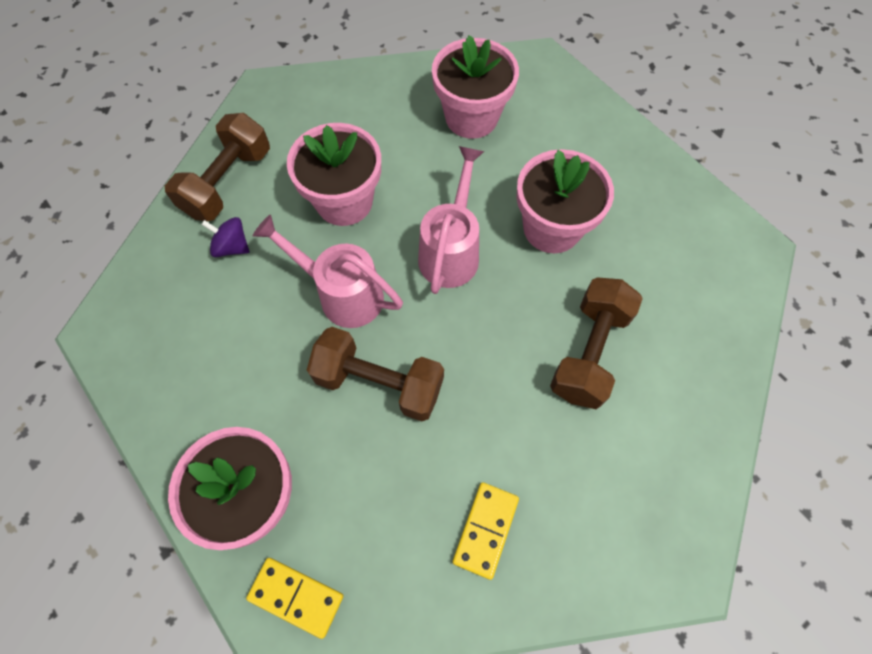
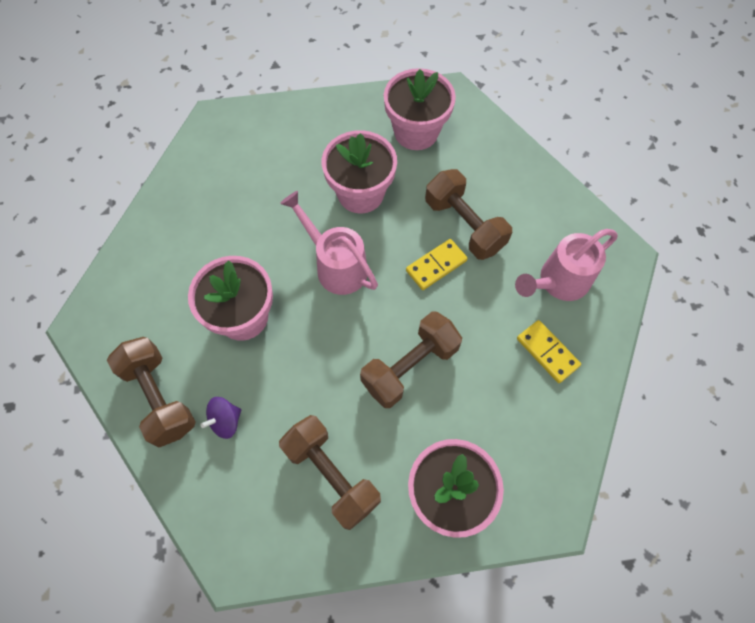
camera: 60 degrees left, 0 degrees up
yellow domino [246,558,343,639] -> yellow domino moved to [406,239,468,290]
pink watering can [253,215,403,328] -> pink watering can moved to [515,229,617,301]
pink flower pot [432,35,519,139] -> pink flower pot moved to [384,68,456,150]
none -> brown dumbbell [279,415,381,530]

